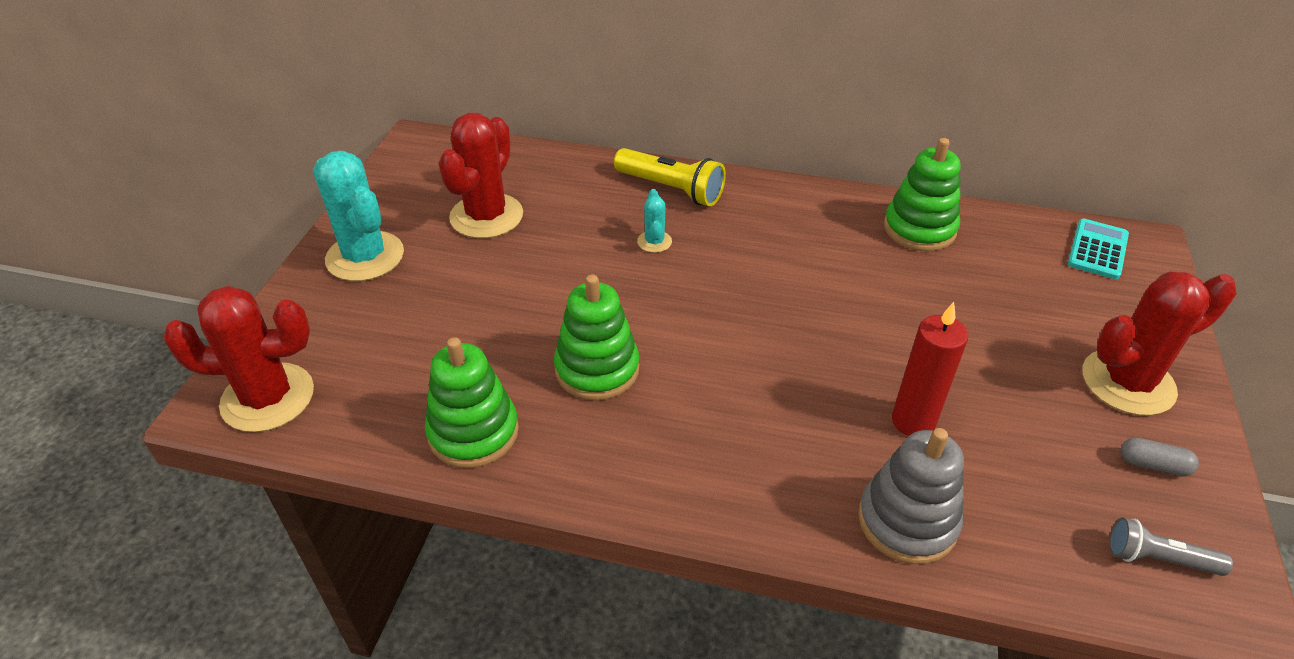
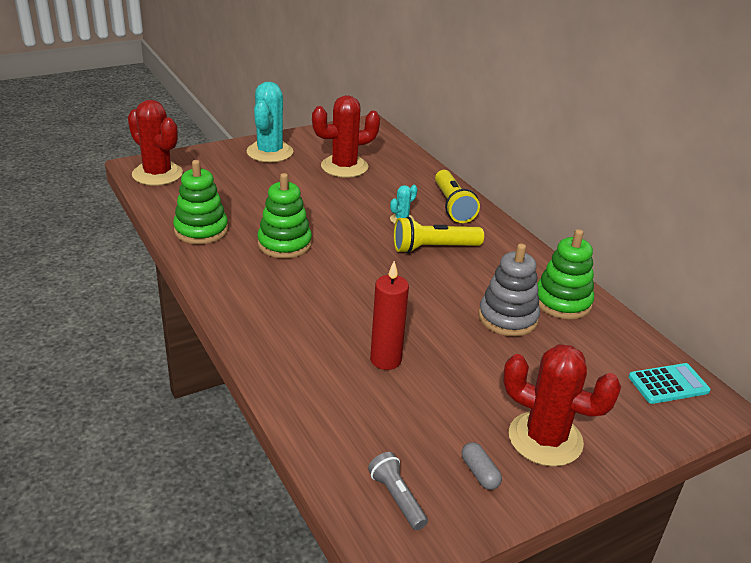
camera: 45 degrees right, 10 degrees down
grey stacking toy [858,428,964,564] -> grey stacking toy moved to [478,243,540,336]
none -> yellow flashlight [394,217,484,253]

